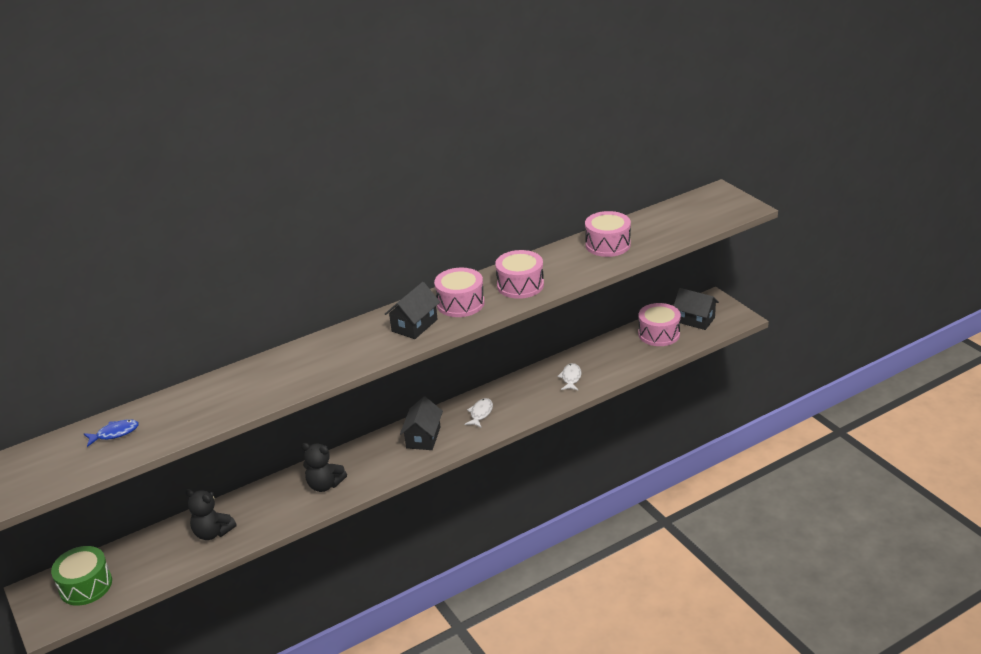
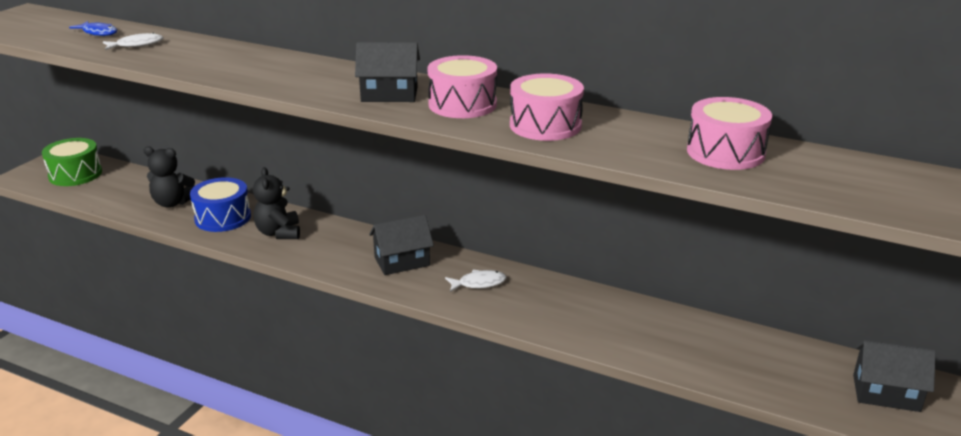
camera: 55 degrees right, 5 degrees down
black teddy bear [185,489,237,540] -> black teddy bear turned 75 degrees counterclockwise [143,146,195,208]
white fish [557,363,581,391] -> white fish moved to [103,33,163,50]
pink drum [638,303,681,346] -> none
black house [674,288,719,330] -> black house turned 75 degrees counterclockwise [853,340,936,412]
none -> blue drum [190,177,251,232]

